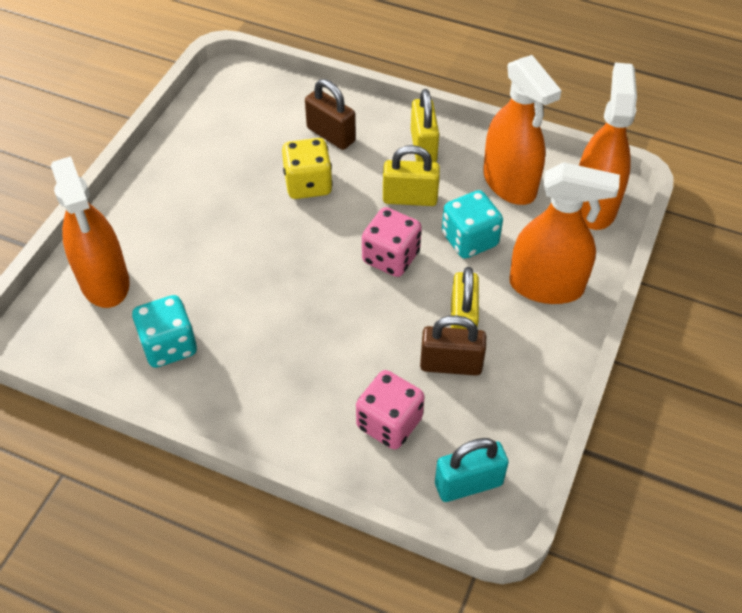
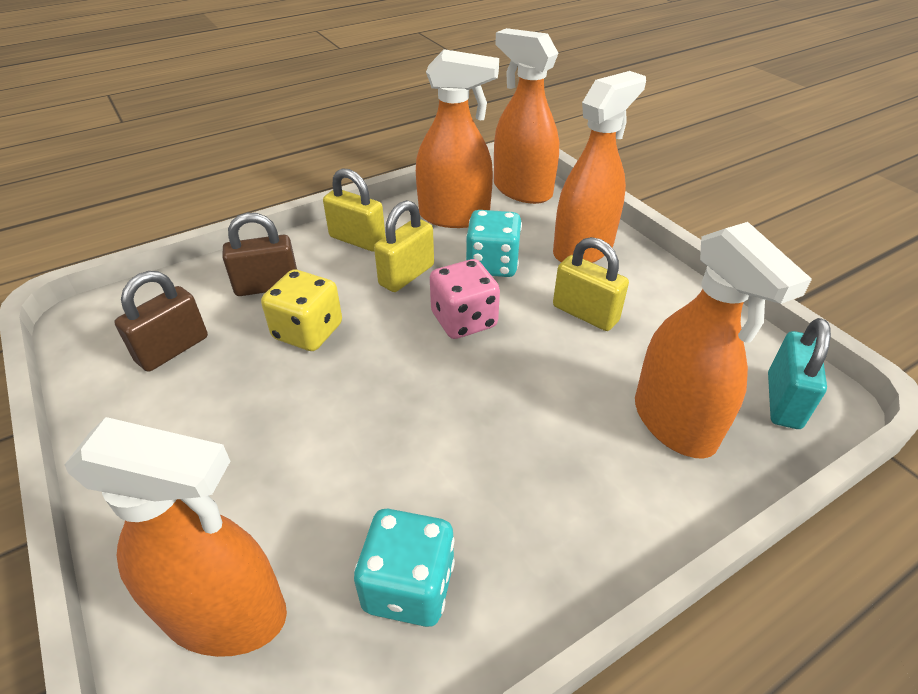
camera: 55 degrees left, 10 degrees down
pink dice [356,370,425,449] -> orange spray bottle [635,222,812,459]
brown padlock [420,315,486,376] -> brown padlock moved to [114,271,208,372]

